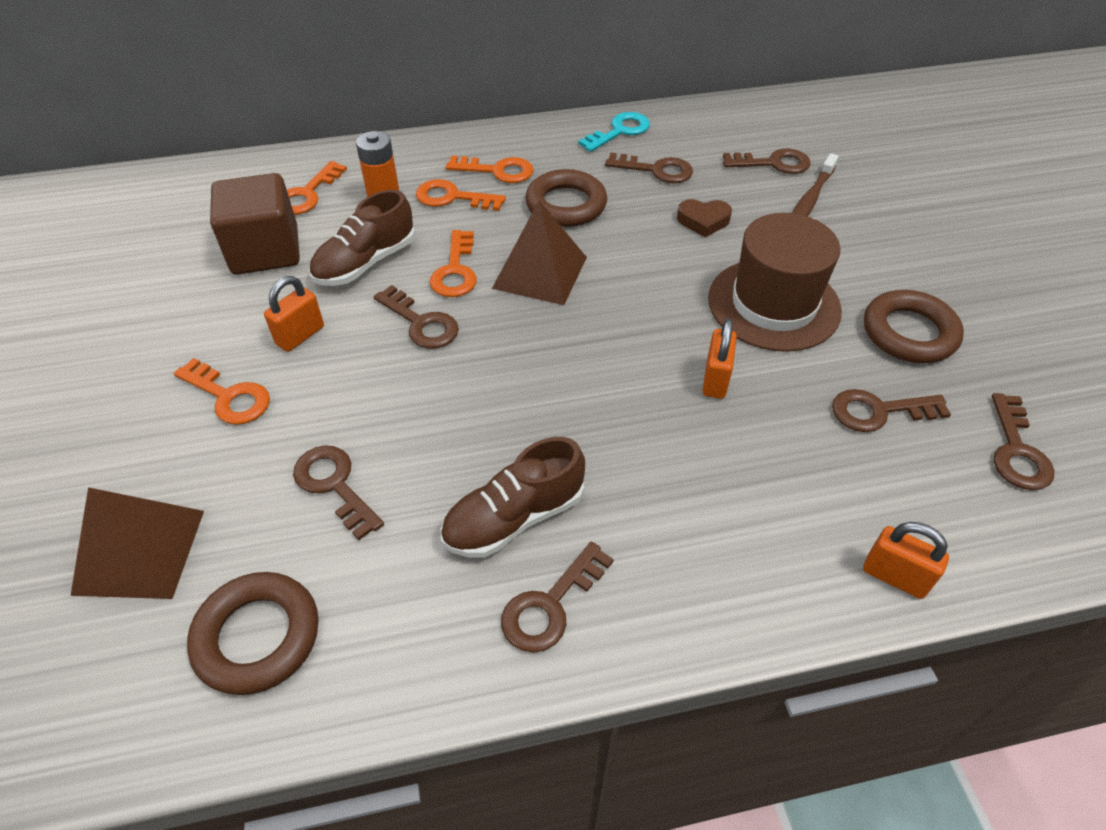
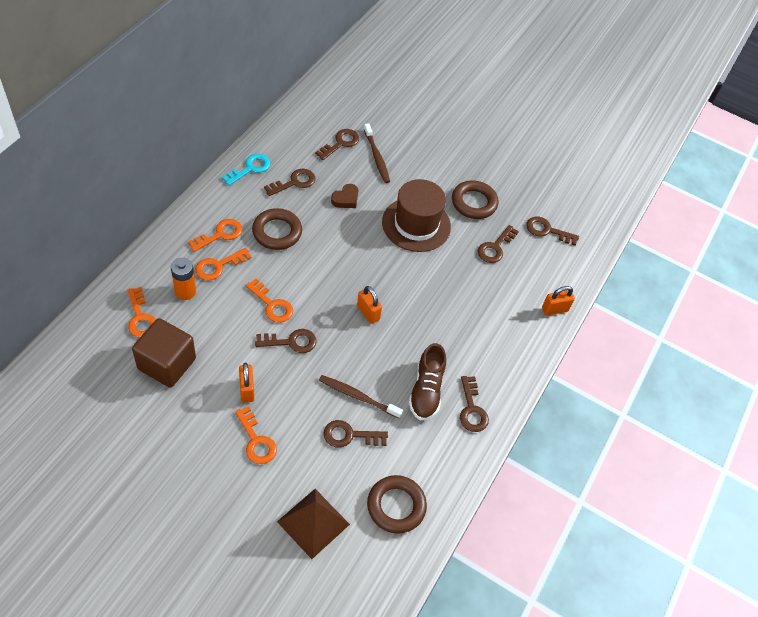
camera: 55 degrees left, 5 degrees up
orange key [174,358,270,425] -> orange key turned 75 degrees clockwise [235,406,277,464]
brown shoe [309,190,415,286] -> none
brown pyramid [492,201,587,305] -> none
turquoise key [578,112,650,152] -> turquoise key turned 45 degrees clockwise [222,154,270,186]
orange padlock [702,318,737,399] -> orange padlock moved to [357,286,382,324]
brown key [992,393,1054,490] -> brown key turned 150 degrees clockwise [526,216,579,246]
none -> brown toothbrush [319,375,403,418]

